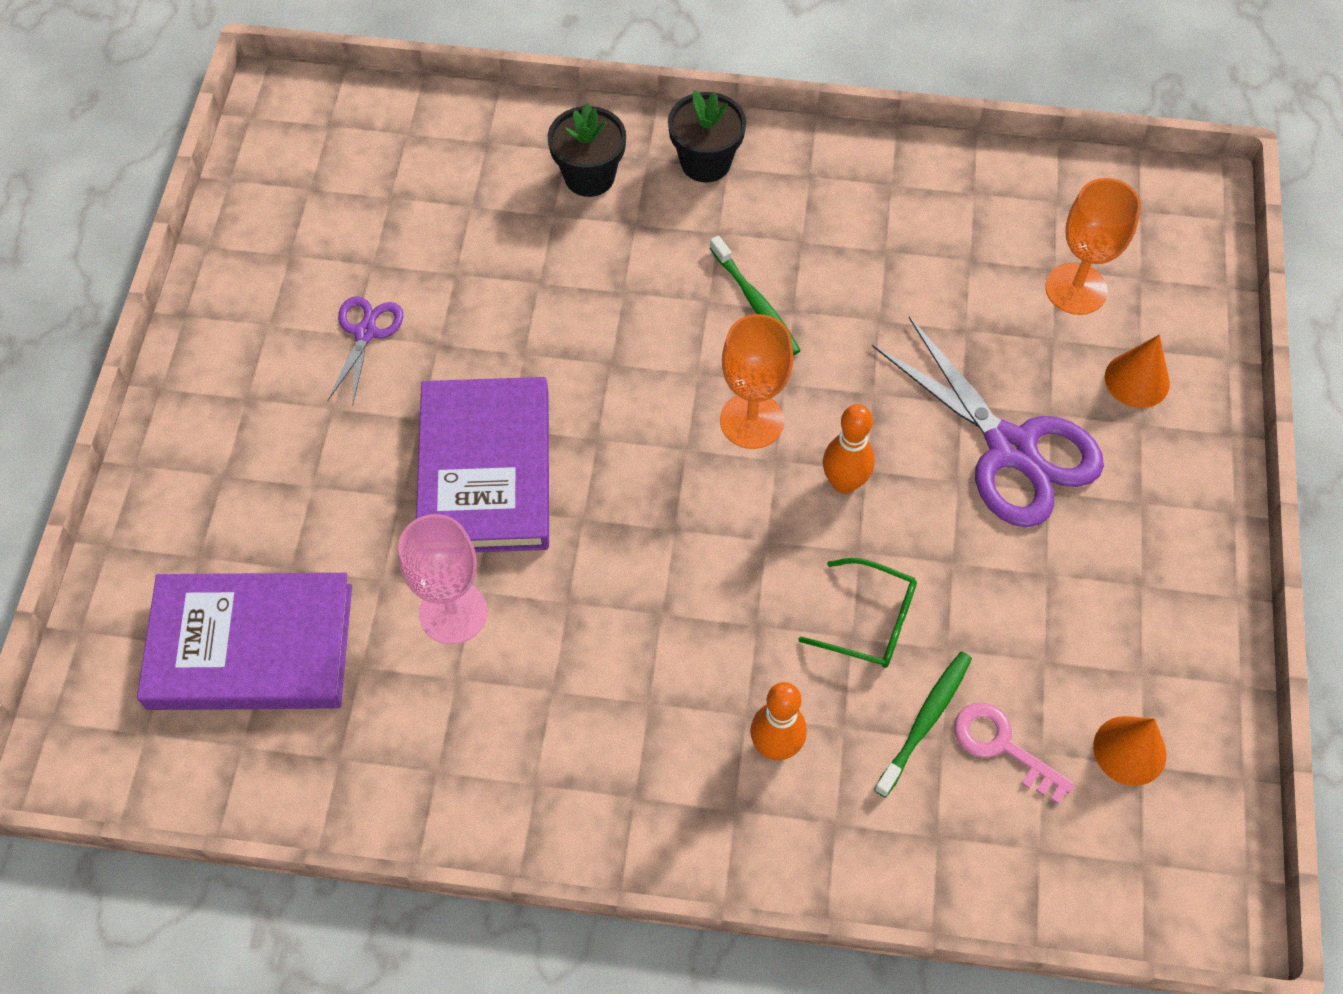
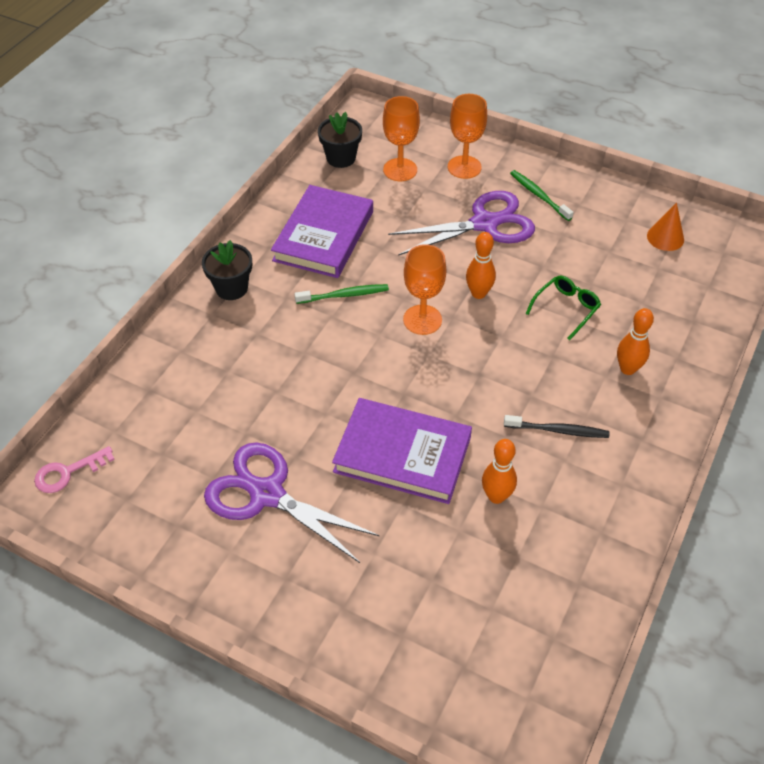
camera: 70 degrees left, 10 degrees down
purple book [137,573,352,710] -> purple book moved to [271,185,373,278]
purple scissors [327,296,403,406] -> purple scissors [204,442,380,563], size x1.98
pink goblet [398,514,488,644] -> orange bowling pin [482,439,517,504]
black flower pot [548,103,626,197] -> black flower pot moved to [318,112,362,168]
green toothbrush [874,652,972,797] -> green toothbrush moved to [510,170,574,221]
pink key [954,703,1075,804] -> pink key moved to [34,446,115,493]
orange cone [1105,335,1170,408] -> orange goblet [448,94,487,179]
none -> black toothbrush [504,415,609,438]

